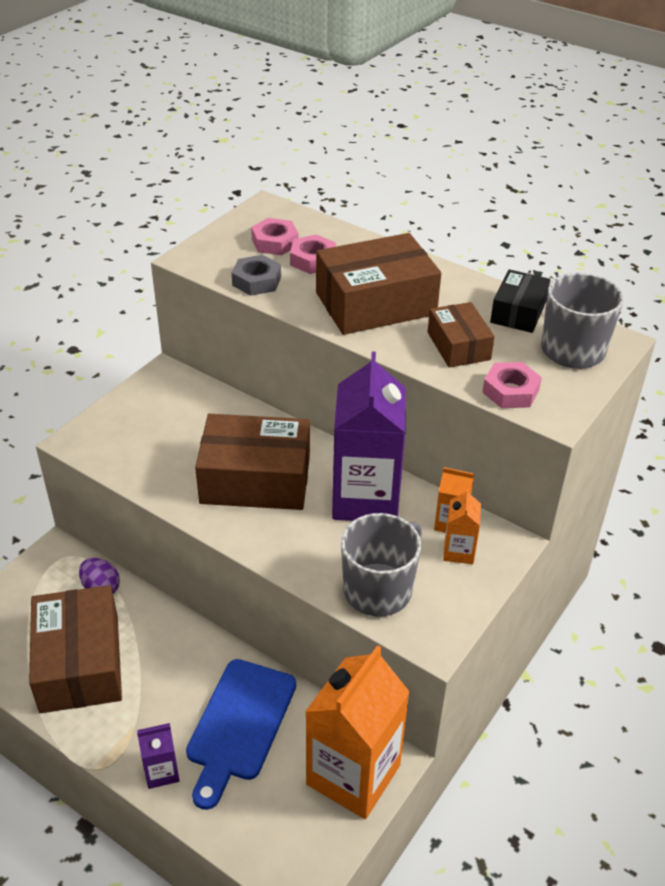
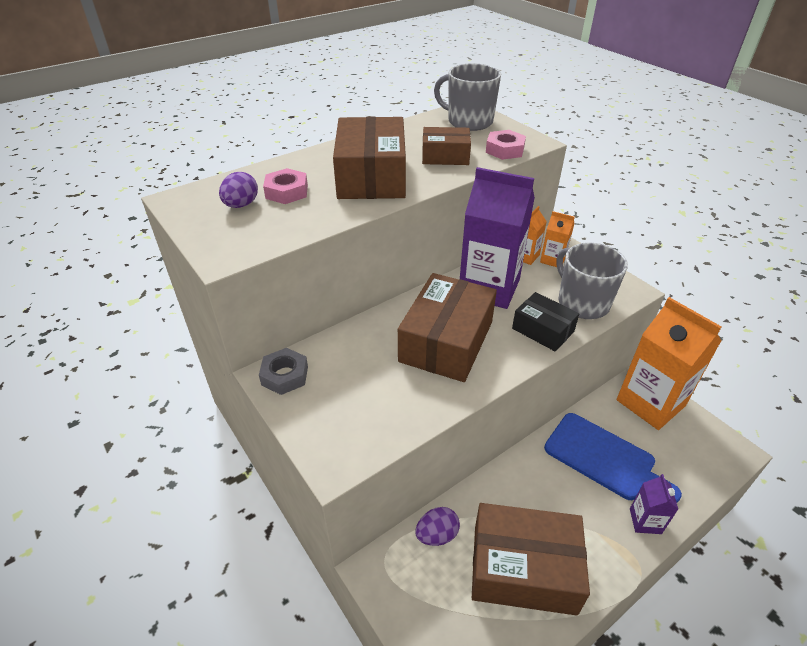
camera: 70 degrees left, 0 degrees up
grey nut [232,255,281,296] -> grey nut moved to [259,348,308,395]
pink nut [251,218,299,255] -> purple egg [219,172,258,208]
black box [490,269,550,333] -> black box moved to [512,292,579,352]

